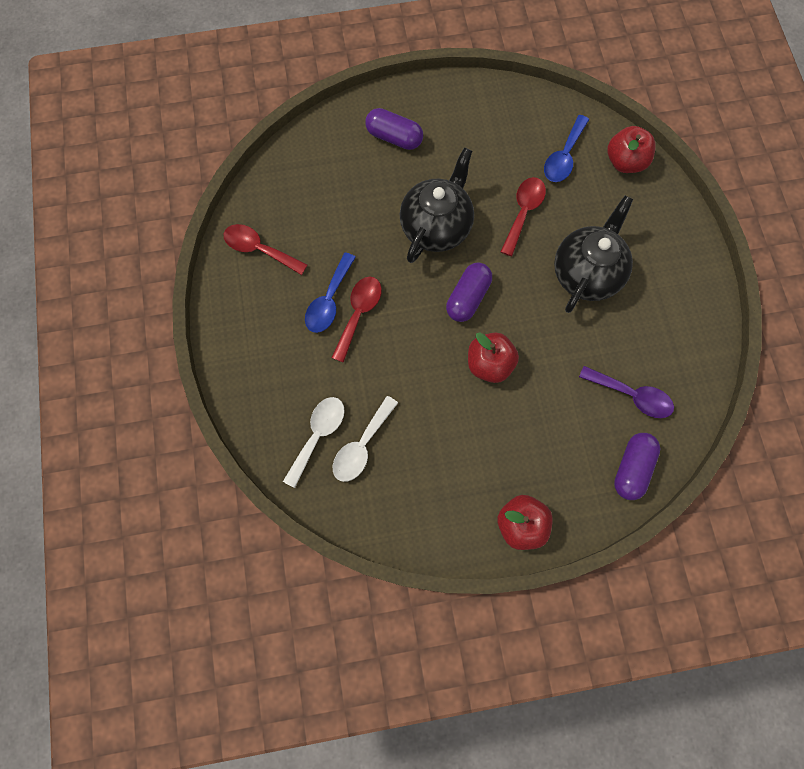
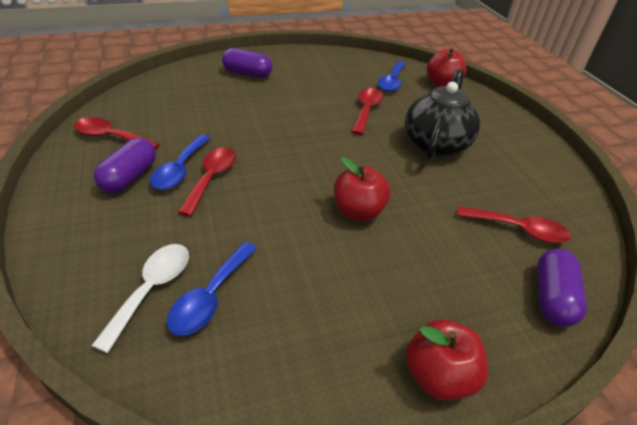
camera: 10 degrees left, 30 degrees down
white spoon [333,396,398,482] -> blue spoon [167,242,257,336]
black teapot [400,147,474,263] -> none
purple capsule [446,263,492,322] -> purple capsule moved to [94,138,156,193]
purple spoon [579,366,674,418] -> red spoon [457,206,571,243]

